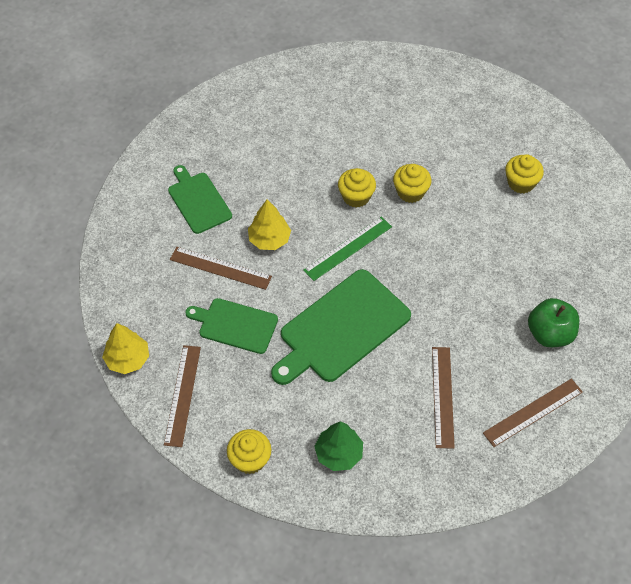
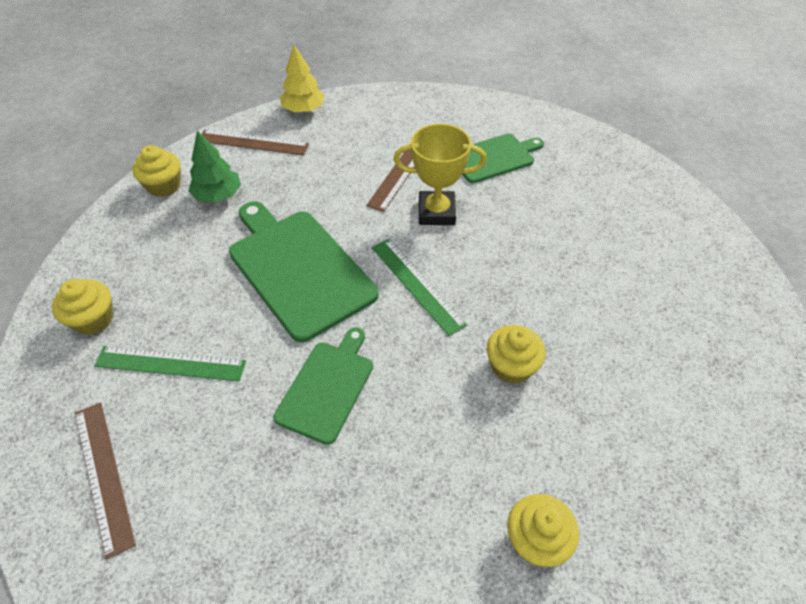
camera: 95 degrees right, 5 degrees down
green cutting board [185,298,278,354] -> green cutting board moved to [273,328,373,445]
yellow tree [248,199,291,250] -> yellow trophy [394,124,487,225]
green tree [314,421,363,471] -> green tree moved to [189,131,241,203]
yellow cupcake [338,168,376,208] -> yellow cupcake moved to [52,279,113,335]
brown ruler [432,347,455,449] -> green ruler [94,346,246,382]
green apple [528,298,579,347] -> none

